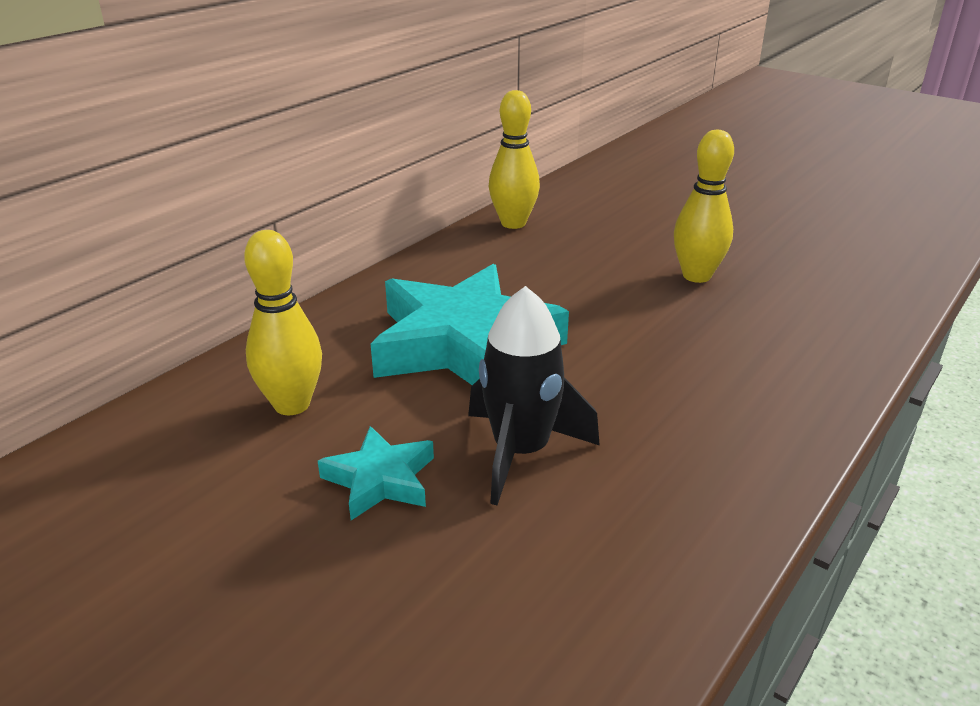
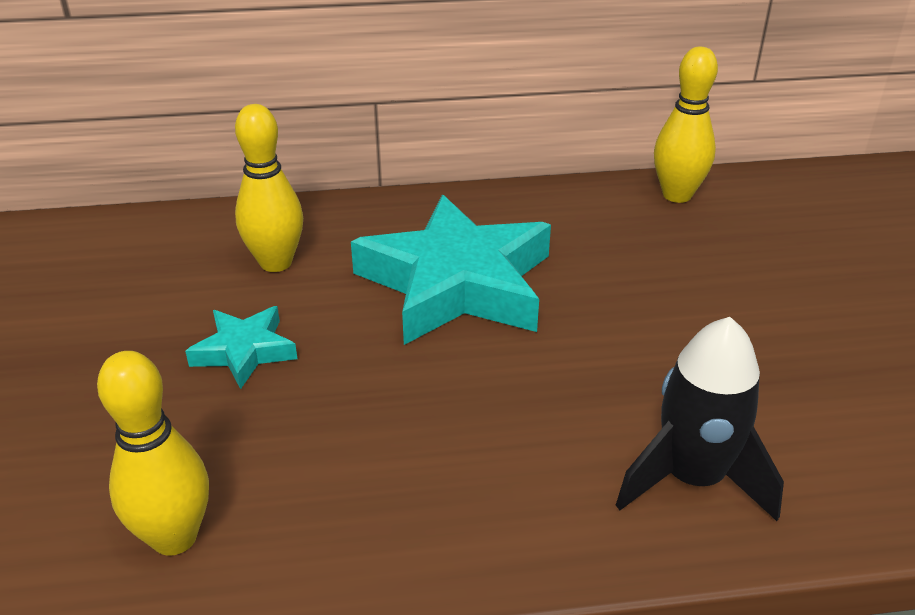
camera: 45 degrees right, 5 degrees up
black rocket [468,286,600,505] -> black rocket moved to [616,317,784,521]
yellow bowling pin [674,130,734,283] -> yellow bowling pin moved to [97,351,209,556]

